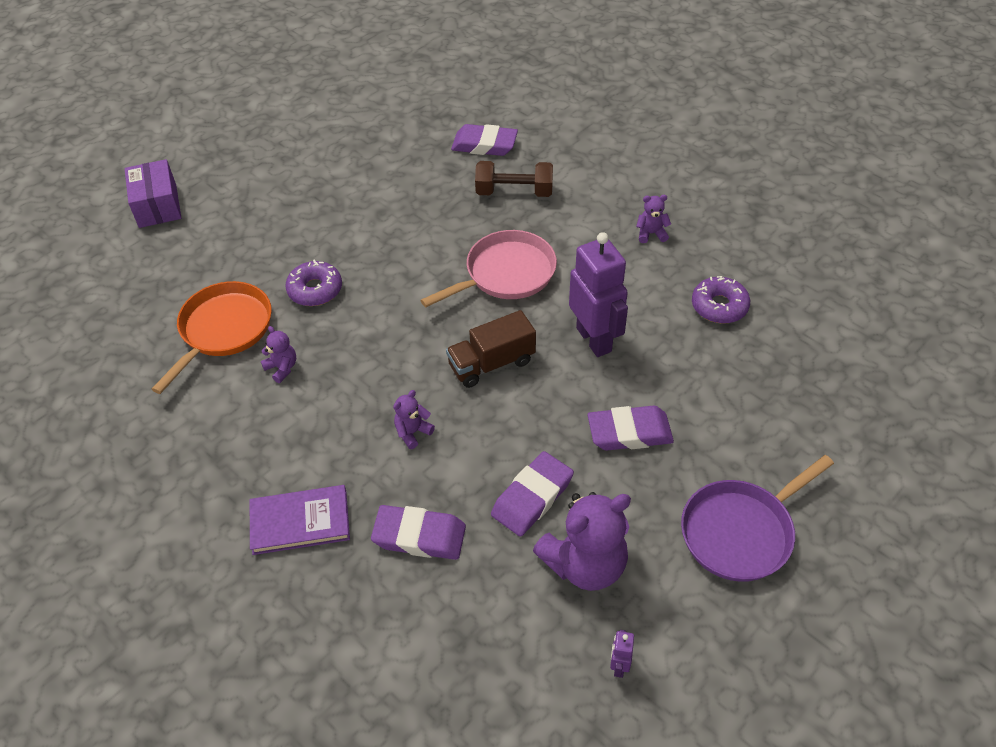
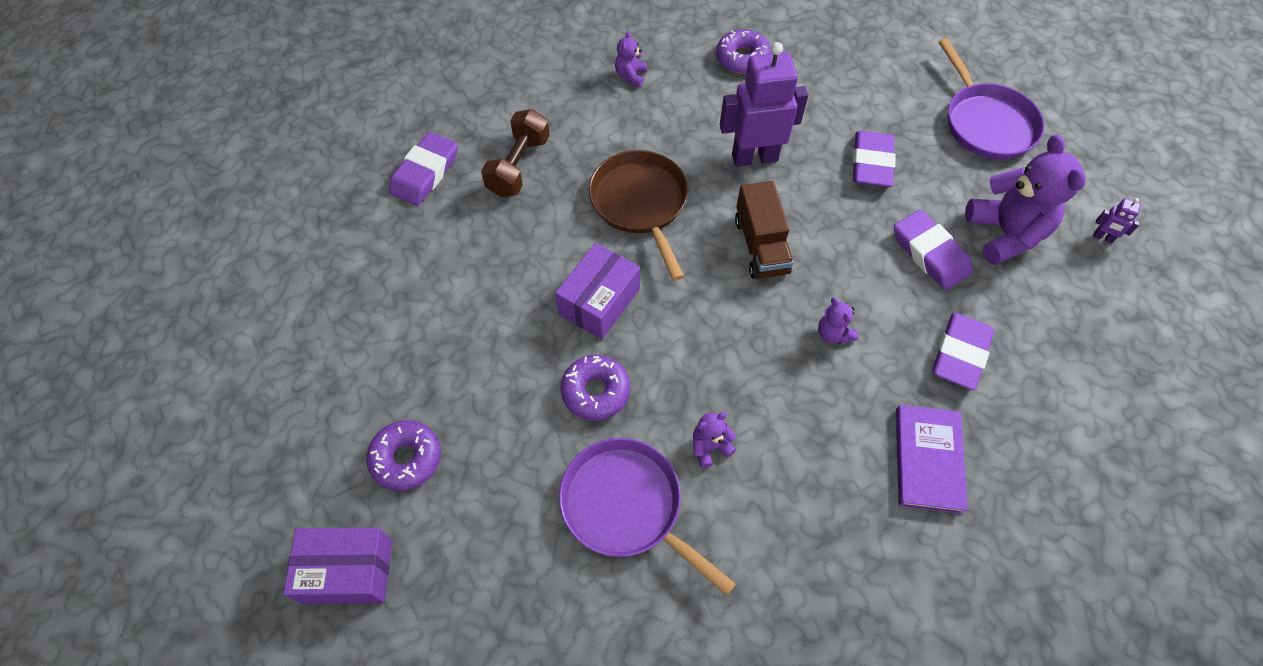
camera: 75 degrees left, 10 degrees up
orange pan [152,281,272,394] -> purple pan [559,438,736,596]
pink pan [420,230,557,307] -> brown pan [589,150,688,281]
none -> purple donut [367,420,441,491]
none -> purple box [555,243,640,339]

